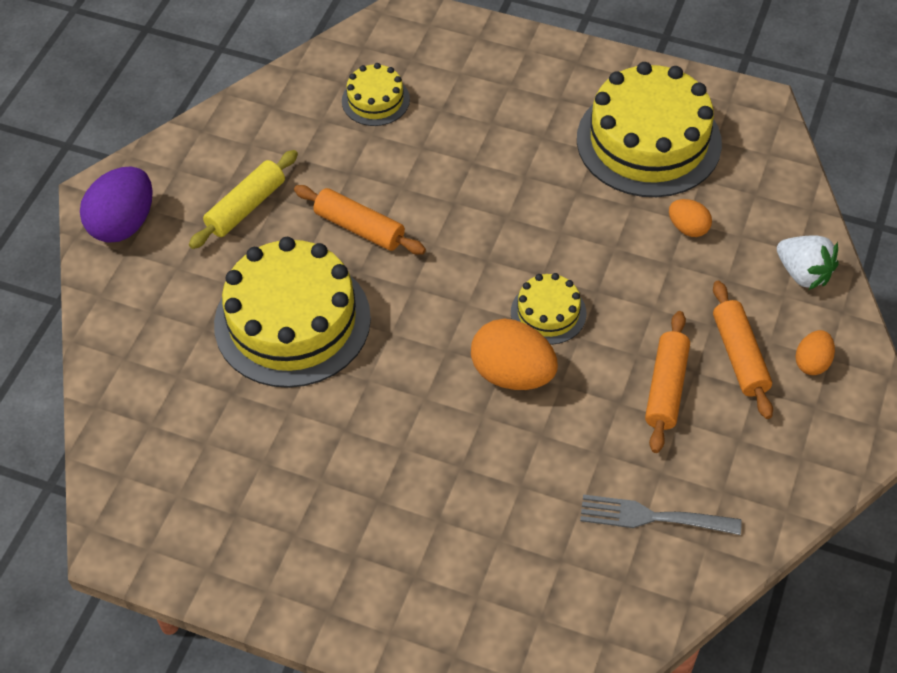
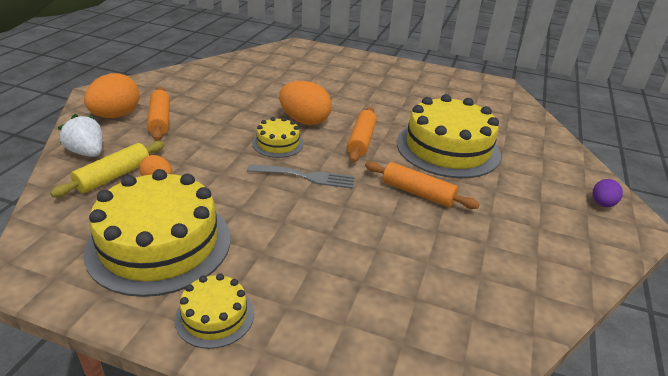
camera: 175 degrees right, 20 degrees down
purple egg [80,166,153,243] -> purple egg [593,179,623,207], size x0.54
yellow rolling pin [189,150,298,249] -> yellow rolling pin moved to [50,141,165,197]
yellow cake [342,63,410,126] -> yellow cake moved to [175,274,254,349]
grey fork [580,494,742,535] -> grey fork moved to [247,164,355,189]
orange rolling pin [645,311,690,453] -> orange rolling pin moved to [347,107,377,162]
orange egg [795,330,835,375] -> orange egg [84,73,140,118], size x1.84

